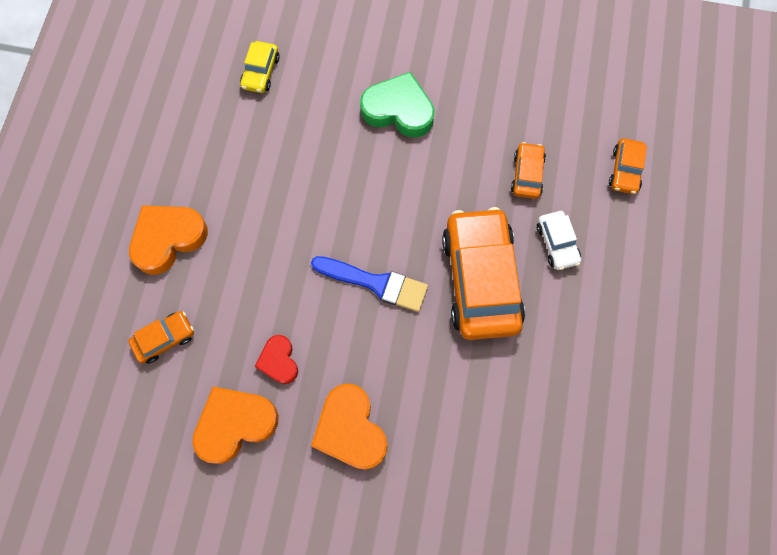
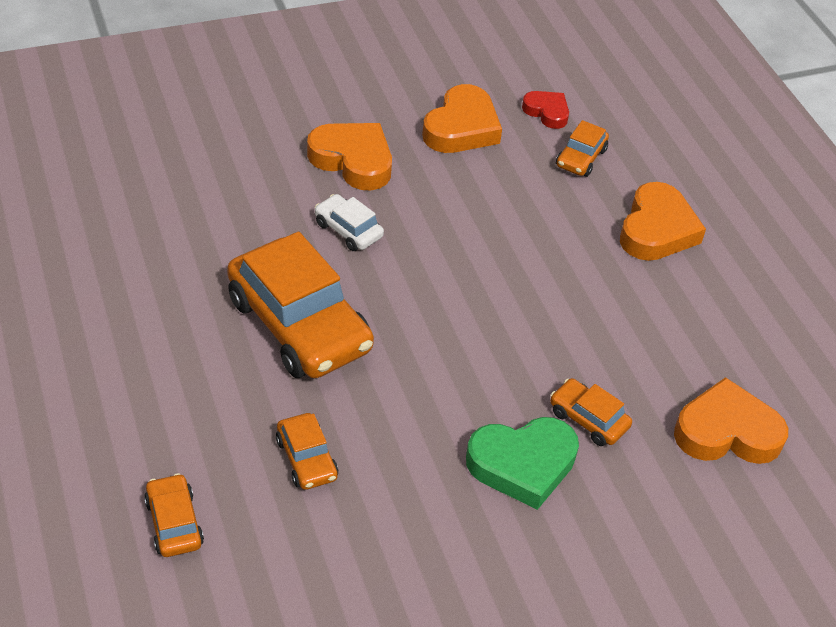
camera: 145 degrees right, 25 degrees down
yellow car [240,41,280,93] -> orange heart [674,377,788,464]
red heart [255,335,298,384] -> red heart moved to [522,91,569,129]
blue brush [311,256,428,312] -> none
white car [537,211,581,270] -> white car moved to [315,194,384,251]
none -> orange car [550,378,632,446]

